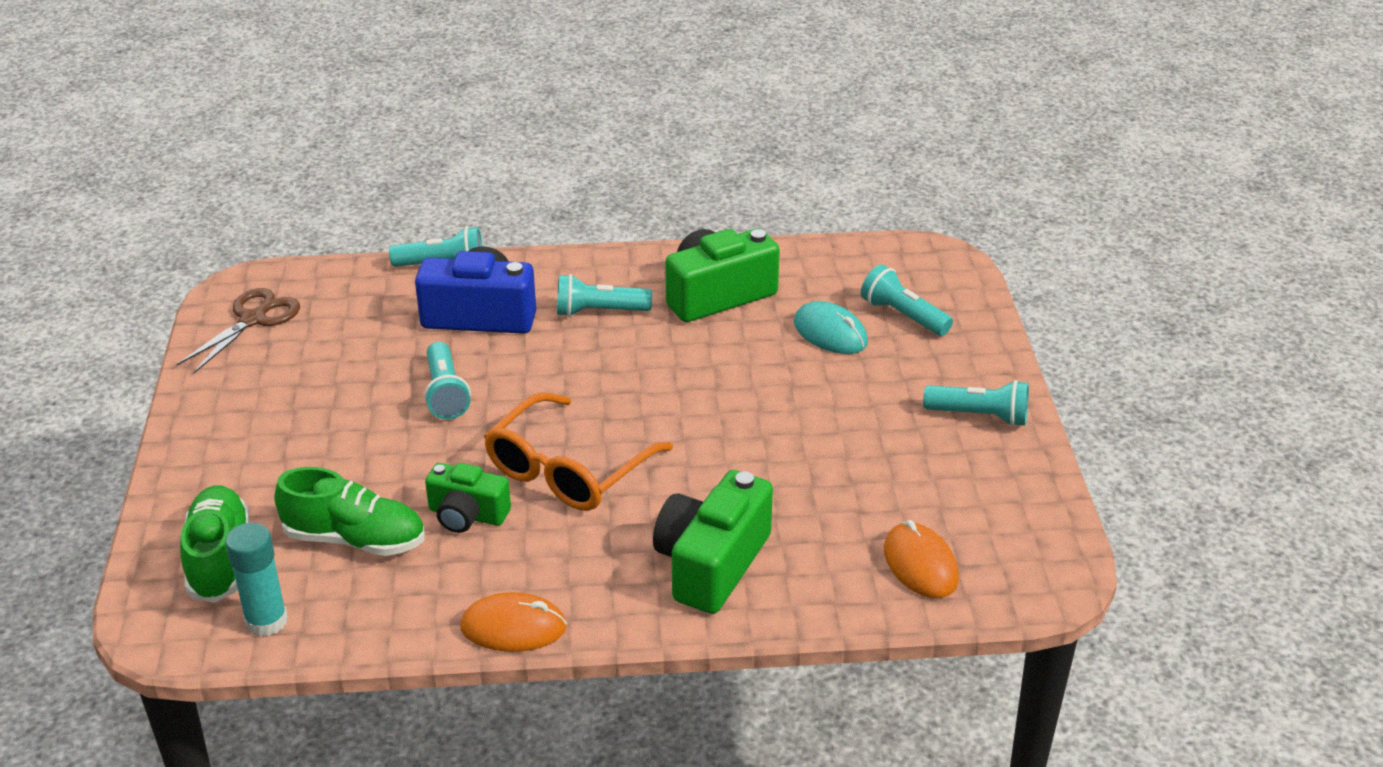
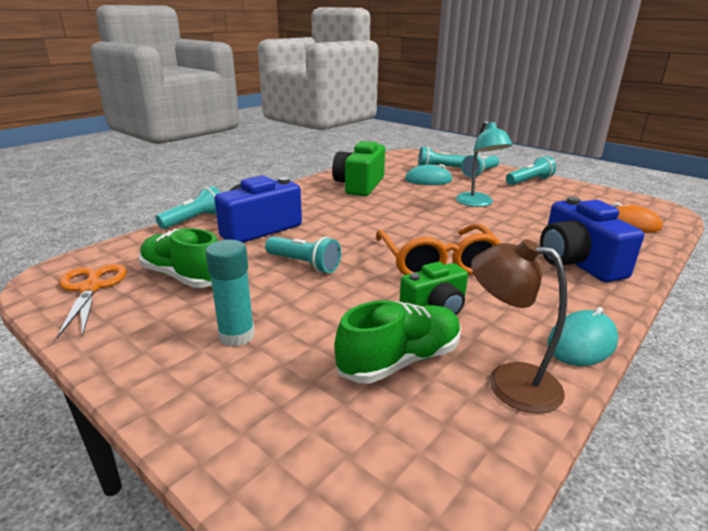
camera: 45 degrees left, 10 degrees down
brown scissors [176,288,300,373] -> orange scissors [56,264,127,338]
green shoe [180,485,250,603] -> green shoe moved to [139,228,218,288]
turquoise glue stick [225,523,288,637] -> turquoise glue stick moved to [205,240,255,347]
orange mouse [460,592,567,652] -> turquoise mouse [548,307,618,366]
turquoise flashlight [557,274,652,317] -> turquoise flashlight moved to [461,154,499,177]
green camera [653,470,773,614] -> blue camera [540,196,644,282]
none -> turquoise lamp [456,121,513,207]
none -> brown lamp [471,239,567,414]

